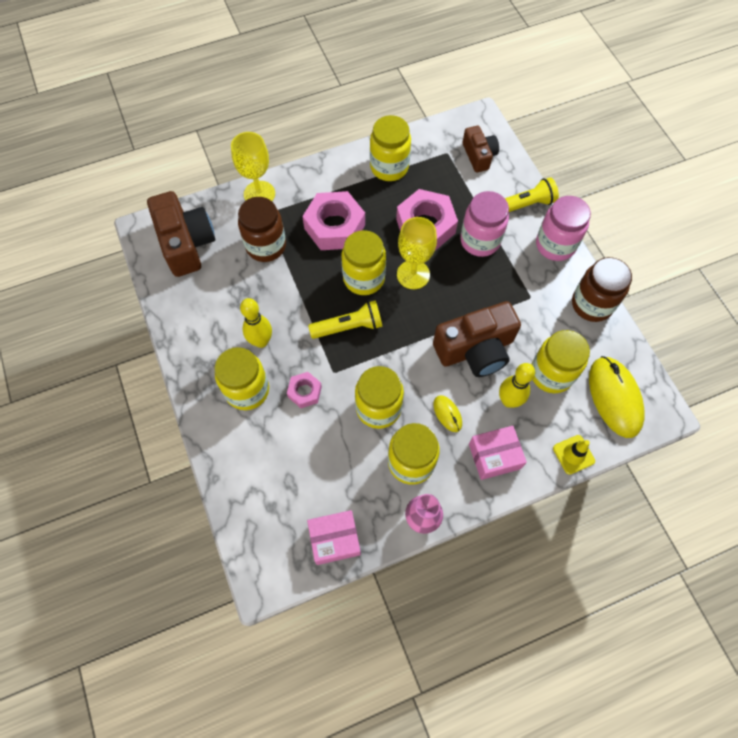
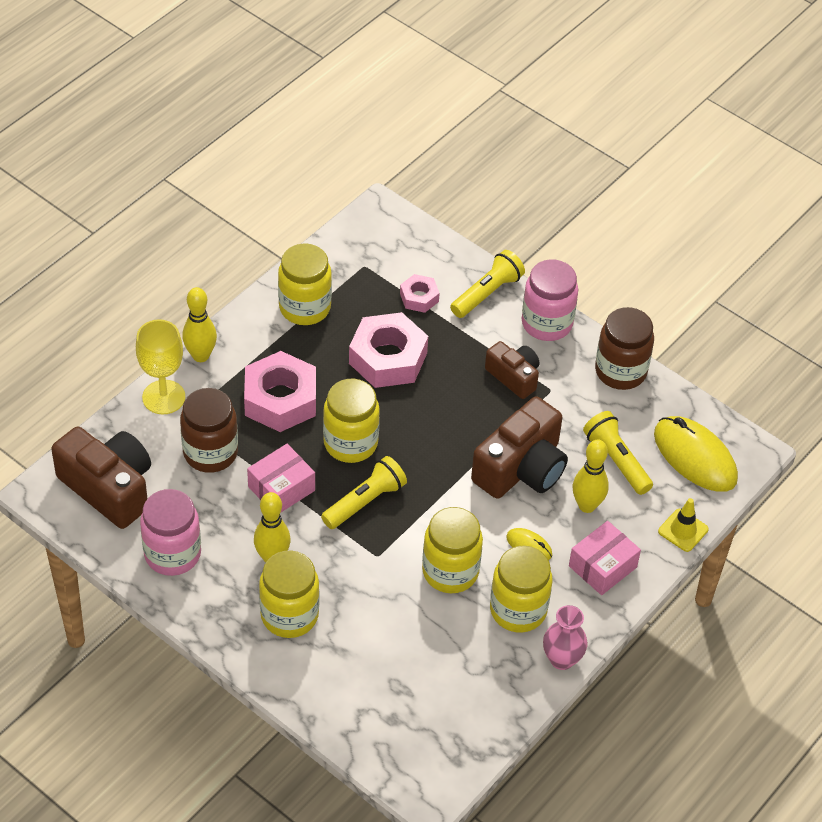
camera: 30 degrees left, 15 degrees down
pink nut [287,372,322,408] -> pink nut moved to [400,274,440,313]
pink box [307,510,361,565] -> pink box moved to [247,444,315,513]
yellow goblet [397,217,437,289] -> none
pink jar [460,191,509,257] -> pink jar moved to [140,489,201,576]
brown camera [463,126,499,172] -> brown camera moved to [485,341,539,399]
yellow jar [531,330,590,393] -> yellow flashlight [583,411,653,495]
none -> yellow bowling pin [182,287,217,362]

